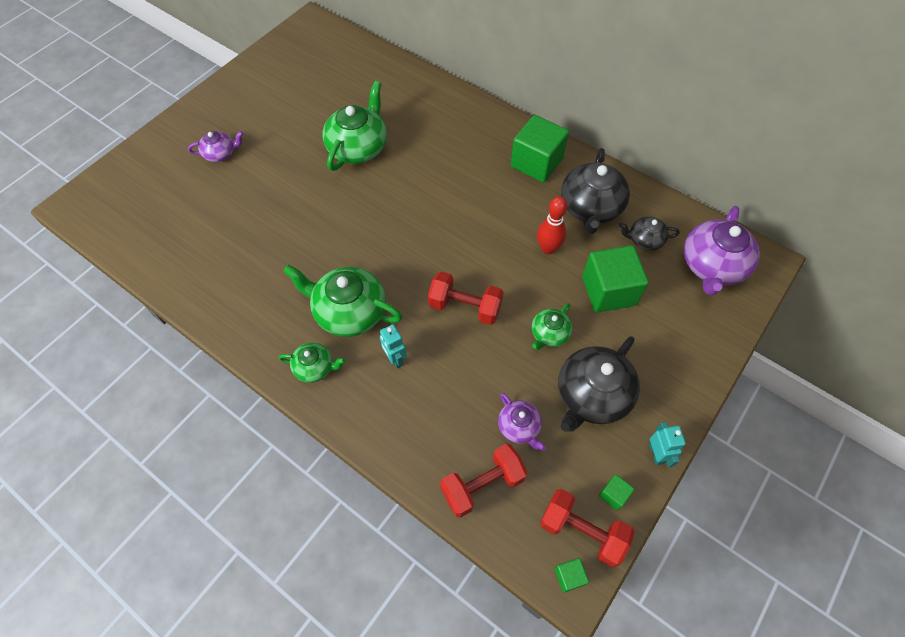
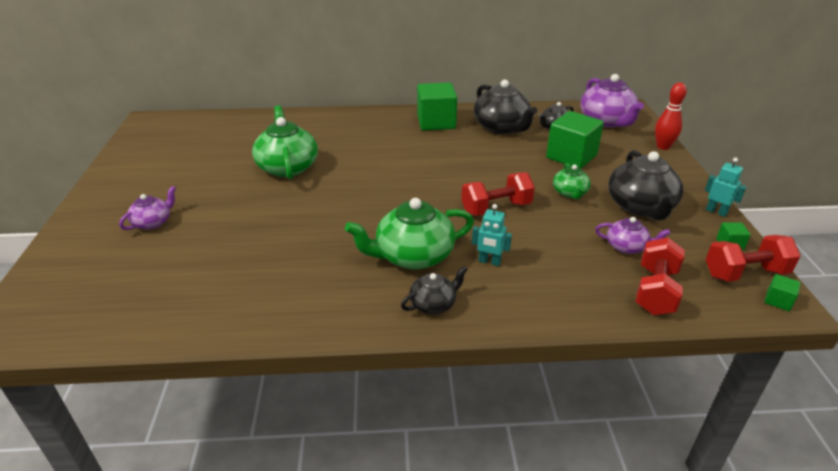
camera: 40 degrees left, 25 degrees down
green teapot [279,343,346,383] -> black teapot [401,266,468,314]
red bowling pin [537,196,567,254] -> red bowling pin moved to [655,82,687,150]

